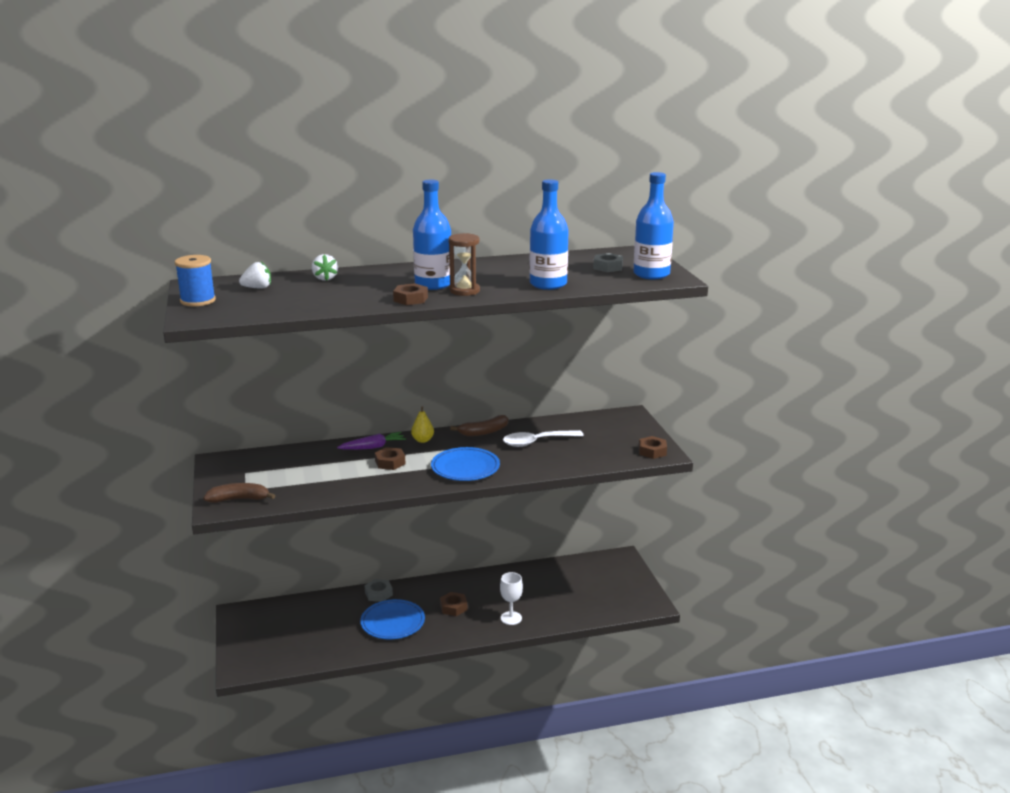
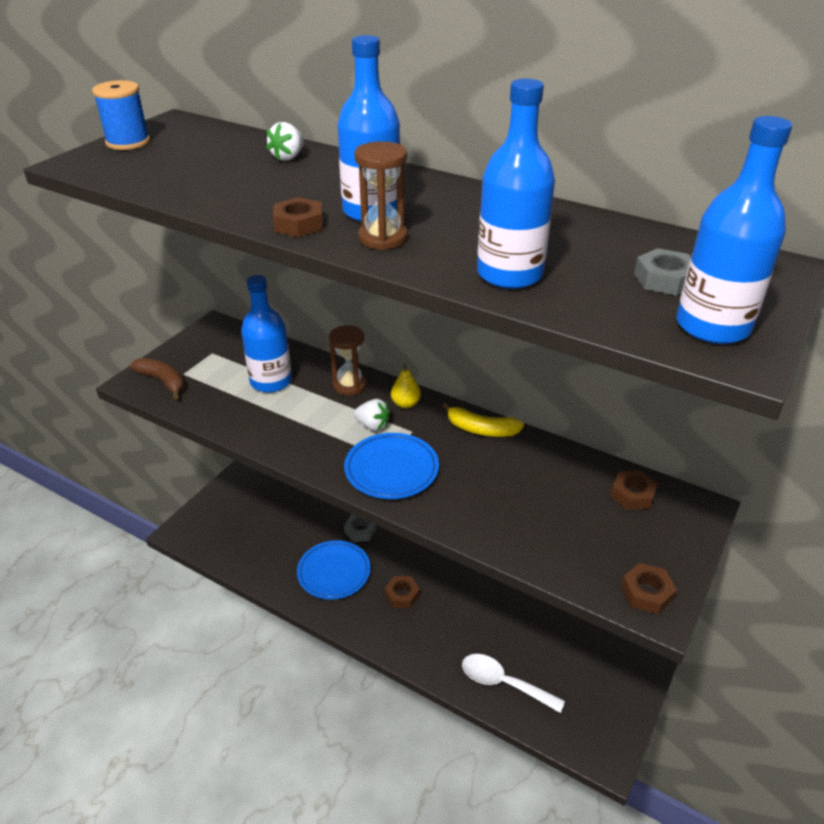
camera: 45 degrees right, 15 degrees up
white strawberry [239,262,271,289] -> white strawberry moved to [353,399,390,431]
purple carrot [337,432,406,450] -> brown hourglass [329,325,367,396]
brown nut [375,447,406,470] -> brown nut moved to [611,471,658,510]
brown banana [450,415,508,436] -> yellow banana [442,402,524,437]
white goblet [500,572,523,625] -> none
white spoon [503,430,584,447] -> white spoon moved to [462,654,565,713]
none -> blue bottle [241,275,292,393]

